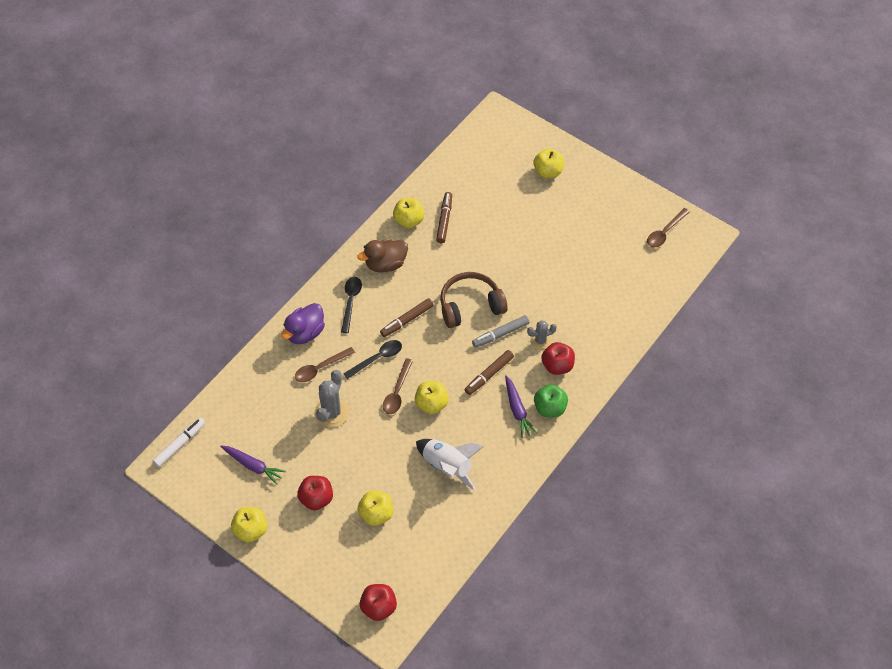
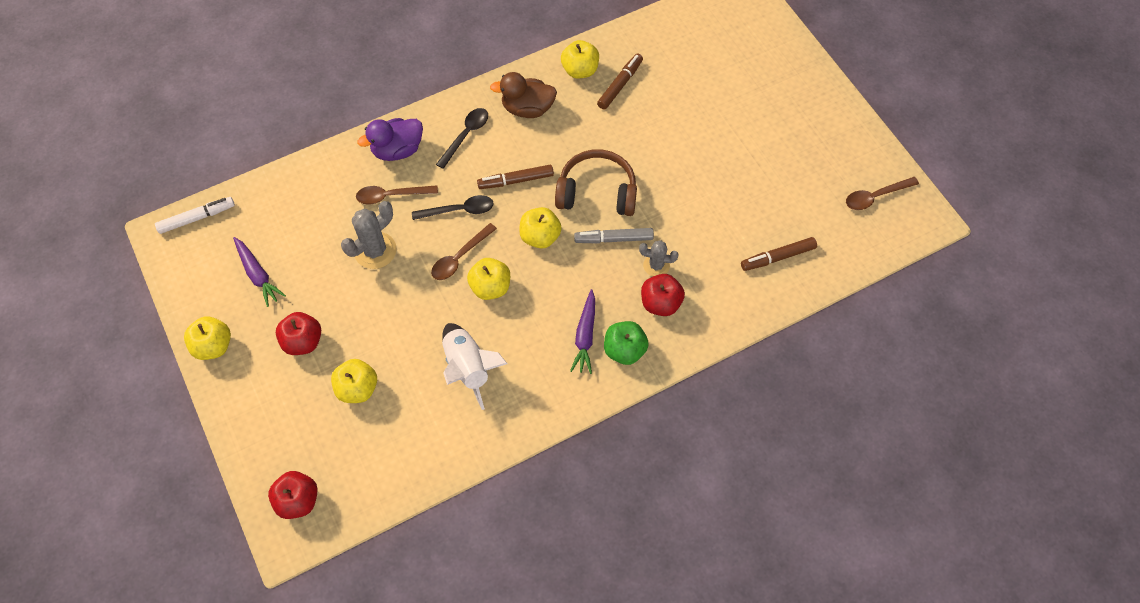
camera: 25 degrees right, 5 degrees up
brown marker [465,350,514,395] -> brown marker moved to [741,237,817,271]
yellow apple [534,148,564,178] -> yellow apple moved to [519,207,562,249]

